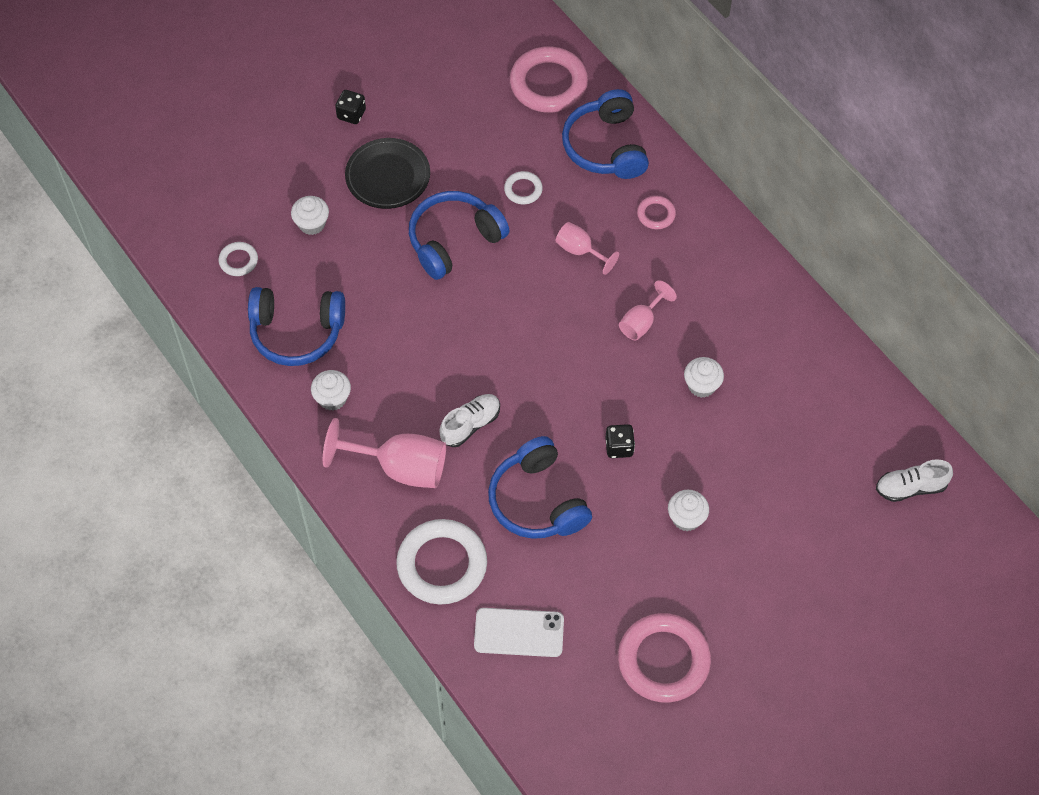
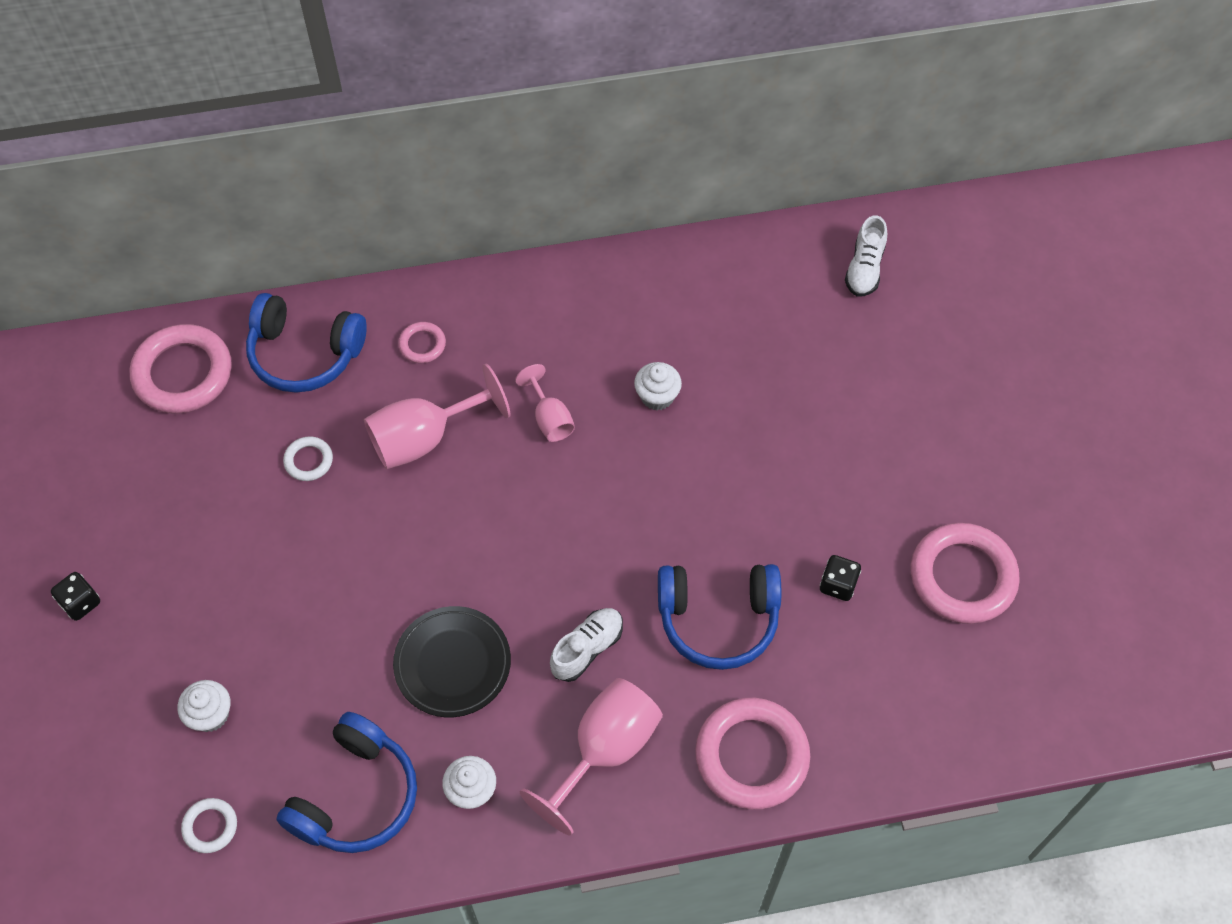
camera: 65 degrees left, 0 degrees up
black plate [345,138,430,209] -> black plate moved to [393,606,511,717]
white ring [396,519,487,604] -> pink ring [695,698,810,809]
blue headphones [409,191,509,280] -> none
white shoe [439,394,500,447] -> white shoe turned 60 degrees clockwise [550,608,623,682]
white phone [474,608,564,657] -> none
pink goblet [556,222,619,275] -> pink goblet [364,364,511,469], size x1.77
black dice [605,424,635,458] -> black dice moved to [820,555,861,601]
white cupcake [668,490,709,531] -> none

